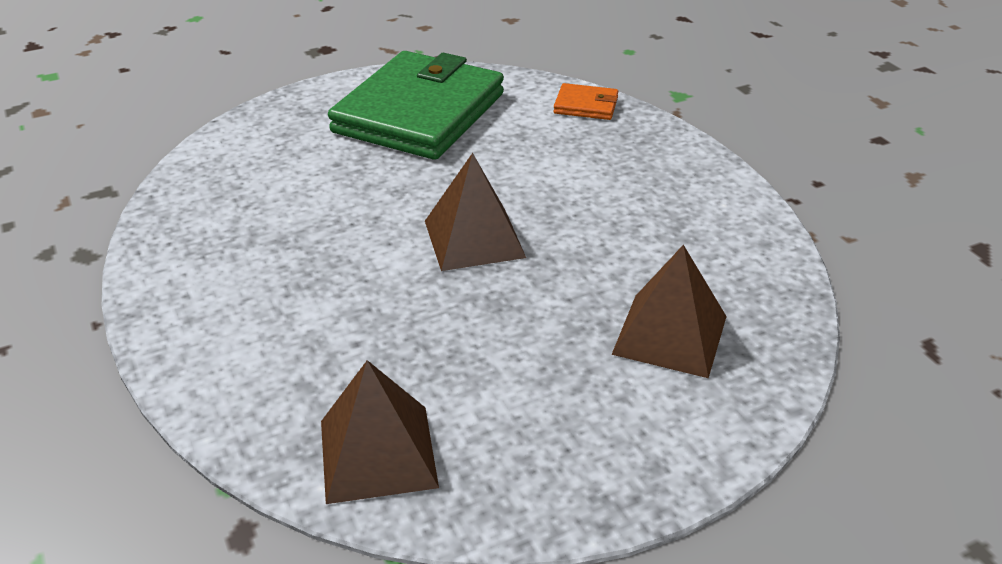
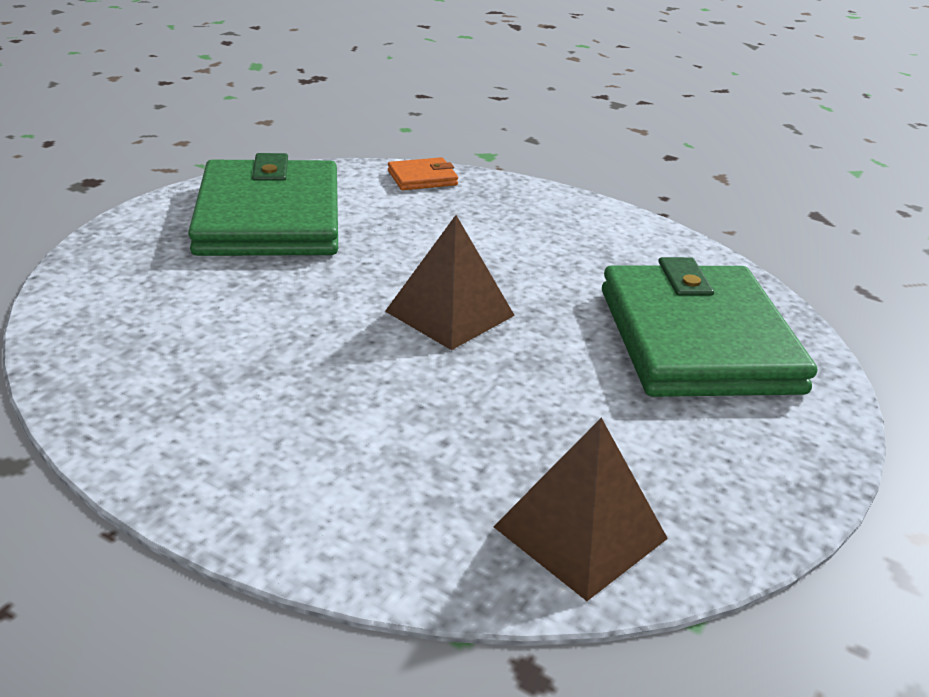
camera: 35 degrees left, 5 degrees down
brown pyramid [612,245,727,378] -> green wallet [602,257,817,397]

